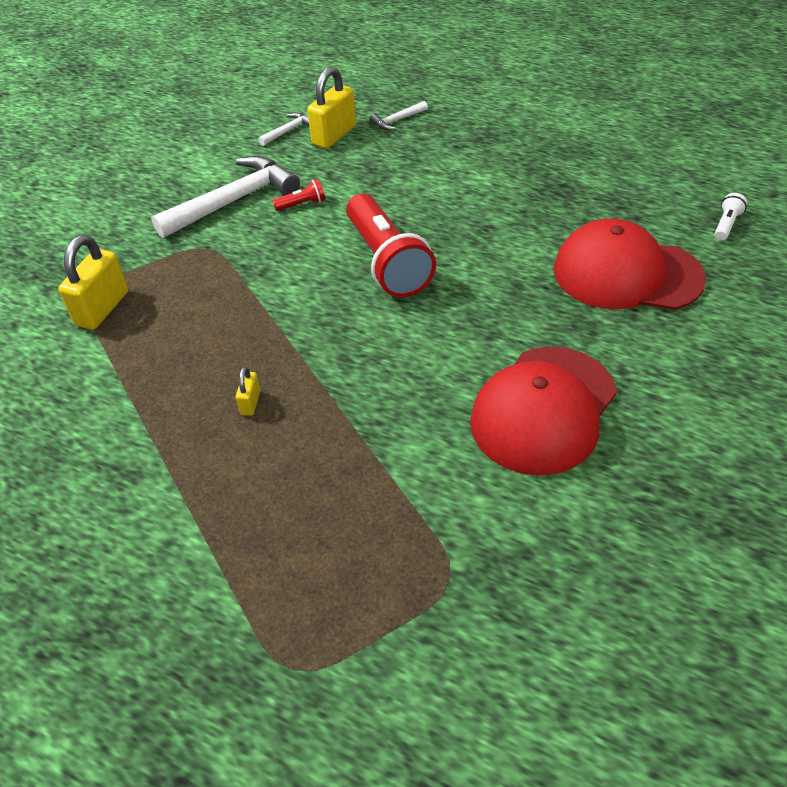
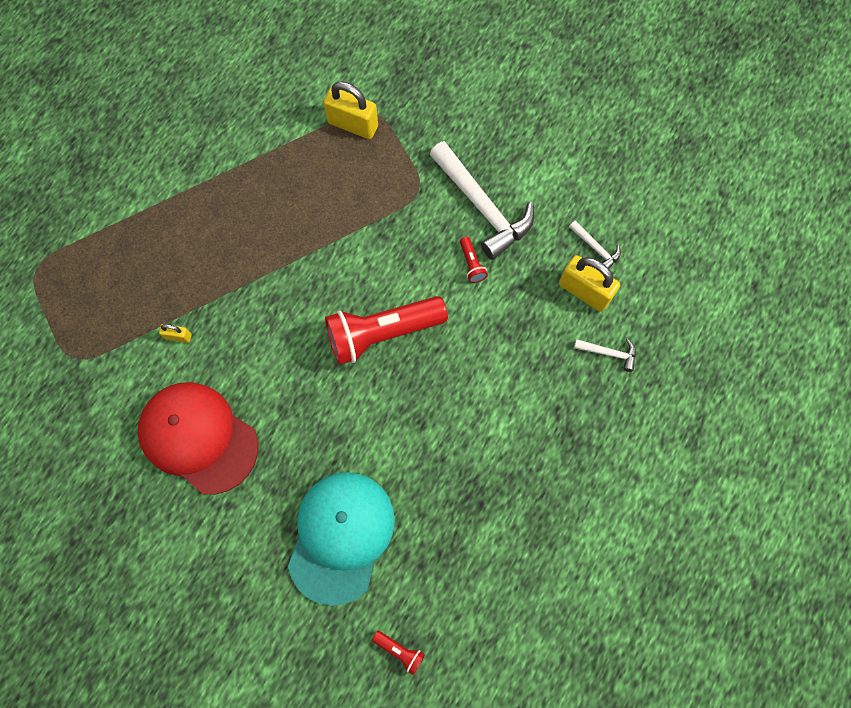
camera: 90 degrees right, 25 degrees up
yellow padlock [236,367,260,416] -> yellow padlock moved to [159,324,192,343]
white hammer [369,101,428,130] -> white hammer turned 135 degrees clockwise [574,338,636,372]
red cap [554,219,706,310] -> turquoise cap [288,472,395,606]
white flashlight [714,193,747,241] -> red flashlight [372,631,425,675]

